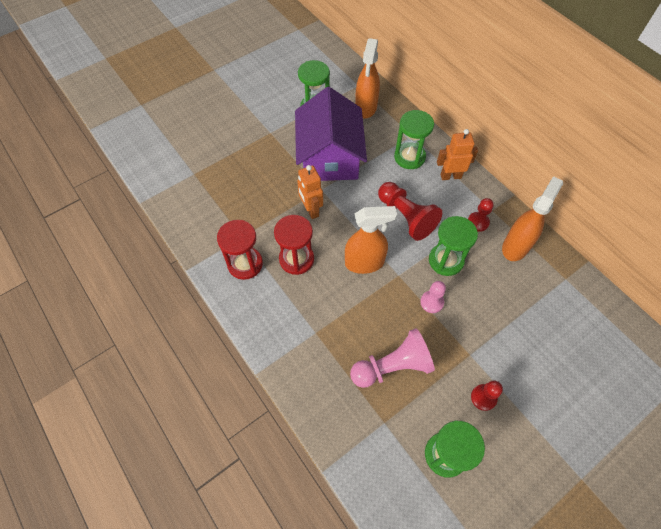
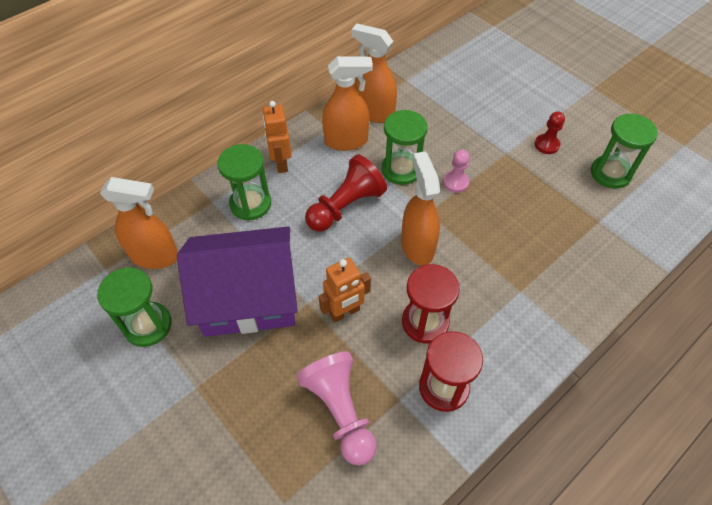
camera: 95 degrees left, 5 degrees down
pink pawn [350,328,435,388] -> pink pawn moved to [296,351,377,466]
red pawn [468,198,494,232] -> orange spray bottle [322,56,373,151]

